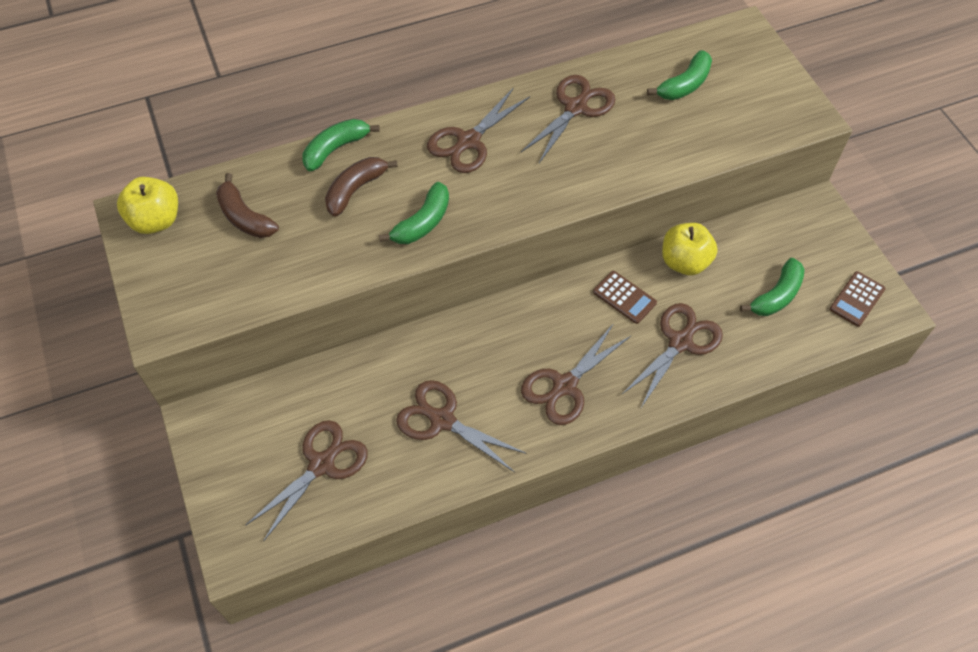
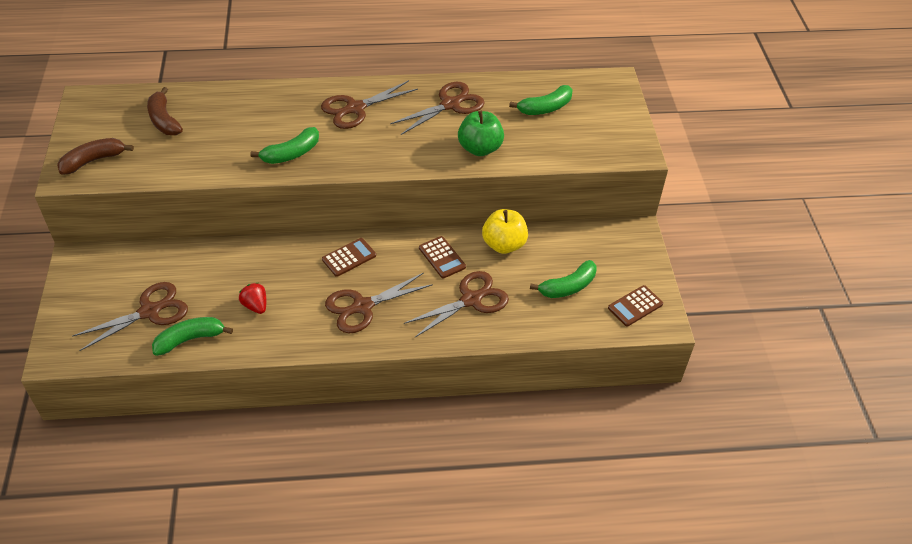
camera: 15 degrees right, 10 degrees down
yellow apple [117,177,178,234] -> none
green banana [303,119,380,171] -> green banana moved to [152,317,233,356]
brown banana [325,157,398,217] -> brown banana moved to [57,138,134,175]
brown scissors [396,380,527,472] -> red strawberry [239,283,266,314]
none -> brown calculator [322,238,376,277]
none -> green apple [458,111,504,156]

